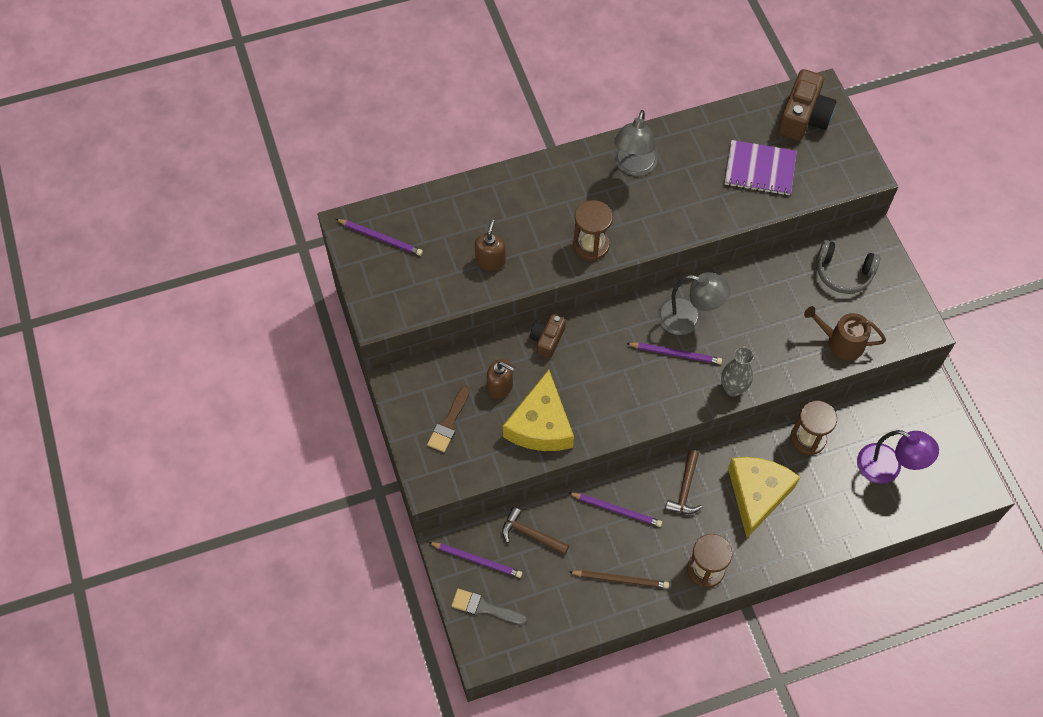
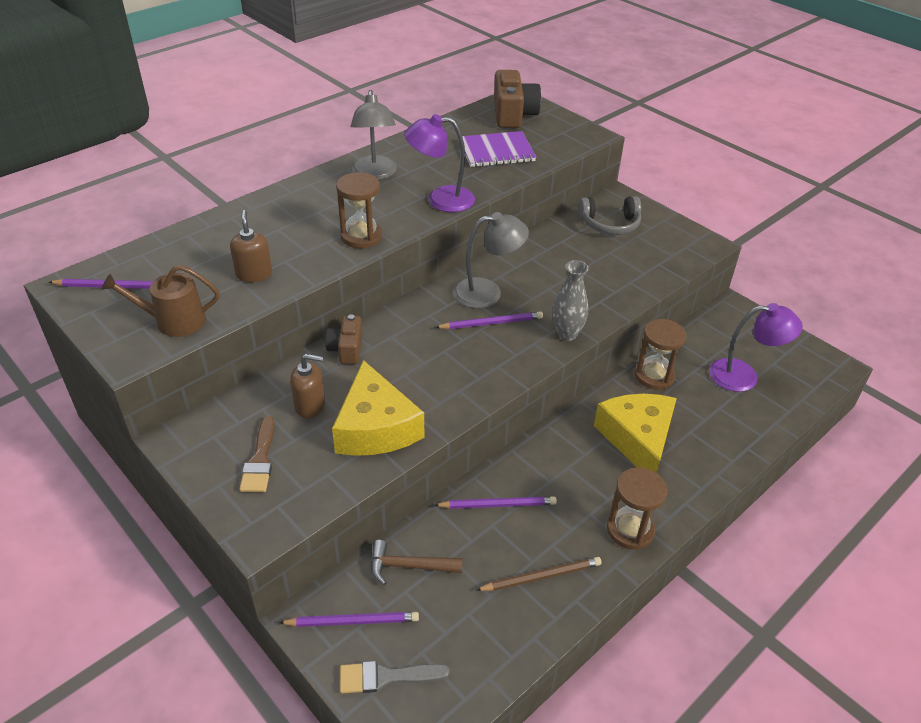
camera: 25 degrees left, 20 degrees down
brown hammer [665,450,702,514] -> none
brown watering can [804,306,886,360] -> brown watering can moved to [102,265,219,337]
none -> purple lamp [404,114,475,212]

